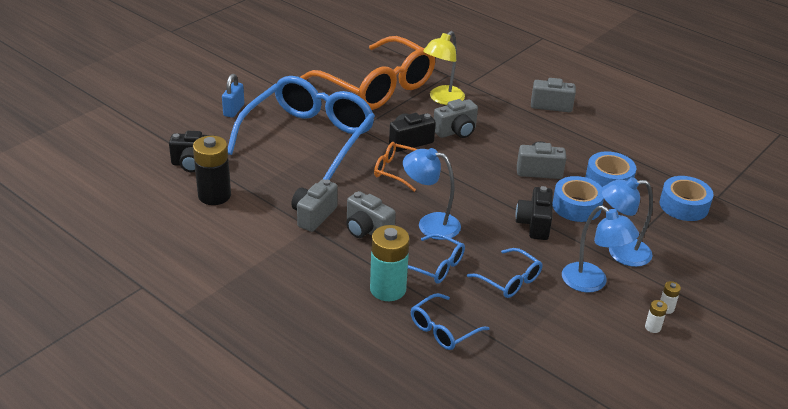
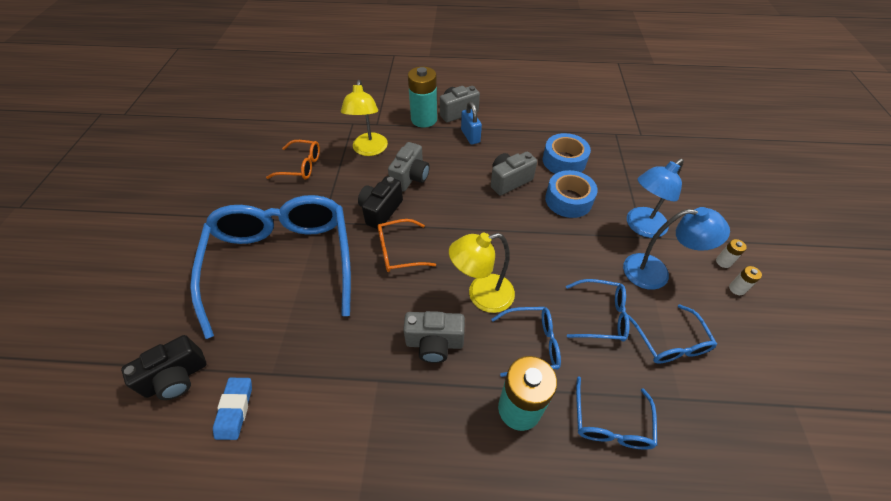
camera: 35 degrees left, 15 degrees up
black battery [193,135,231,205] -> blue eraser [213,378,252,440]
blue padlock [222,74,244,118] -> blue padlock moved to [461,102,482,145]
grey camera [291,179,338,232] -> none
orange glasses [300,36,435,110] -> orange glasses [266,140,320,179], size x0.43
blue lamp [403,148,461,240] -> yellow lamp [449,233,515,313]
black camera [515,186,553,240] -> none
blue tape [660,176,714,221] -> none
none -> turquoise battery [408,67,437,128]
none -> blue glasses [628,304,717,364]

